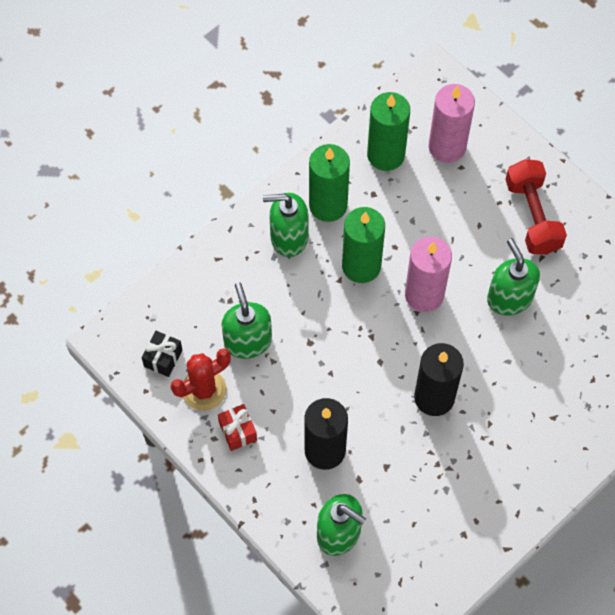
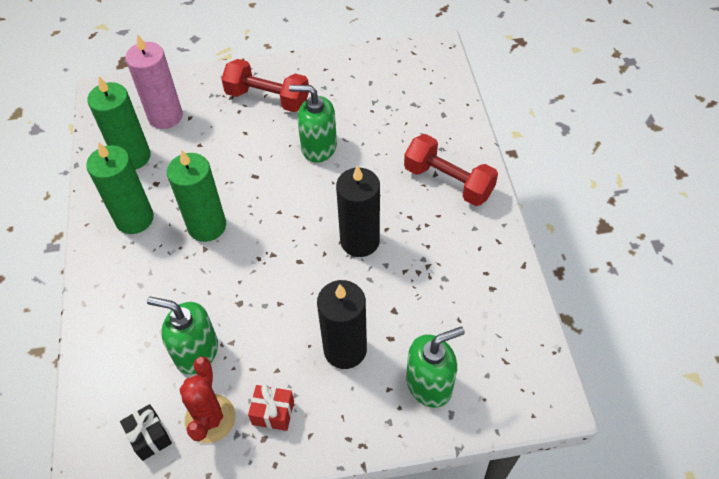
camera: 55 degrees left, 10 degrees down
green soap dispenser [263,192,308,257] -> none
pink candle [405,236,452,312] -> none
none -> red dumbbell [404,134,498,206]

